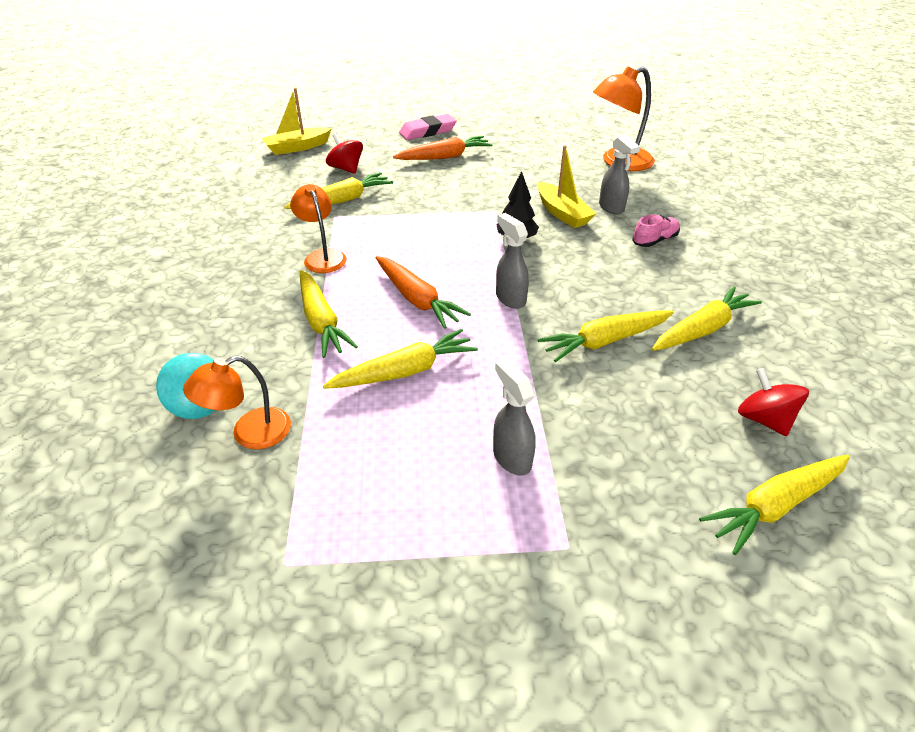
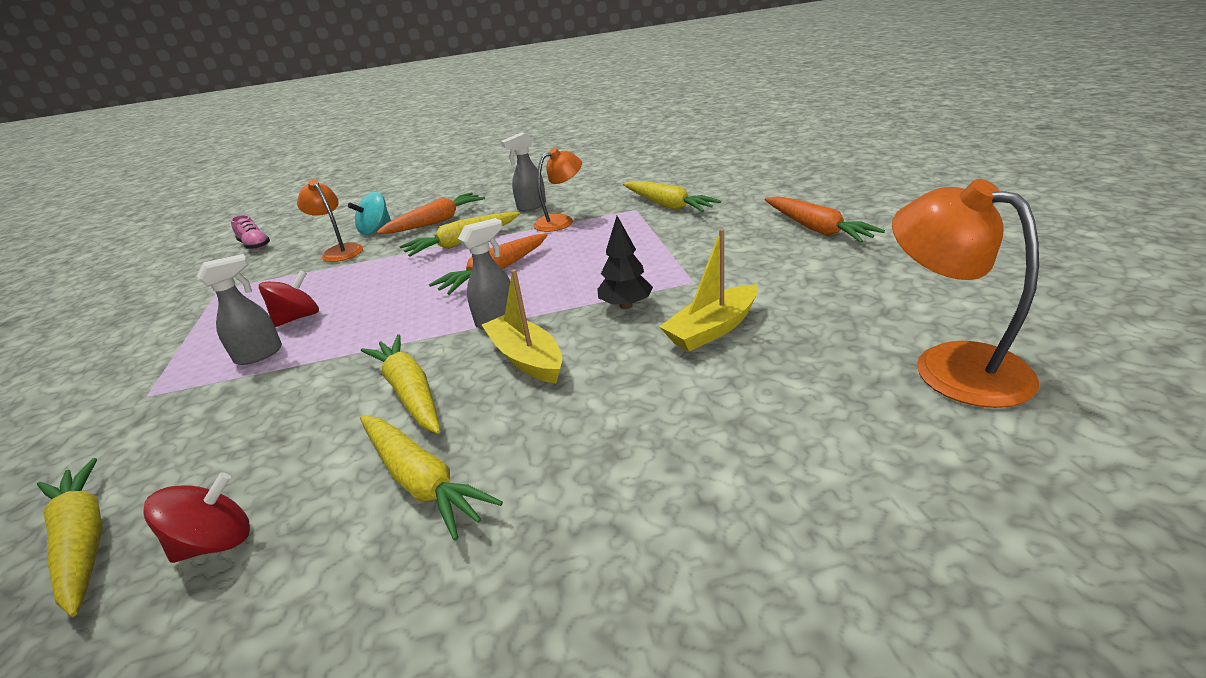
camera: 85 degrees right, 10 degrees down
yellow boat [262,88,332,155] -> yellow boat moved to [482,269,562,383]
yellow carrot [323,329,478,389] -> none
red spinning top [326,134,363,174] -> red spinning top moved to [259,270,319,327]
pink eraser [399,114,457,140] -> none
grey spray bottle [599,134,640,214] -> grey spray bottle moved to [501,132,546,211]
pink shoe [632,214,680,247] -> pink shoe moved to [231,215,270,250]
none -> orange carrot [376,192,485,234]

